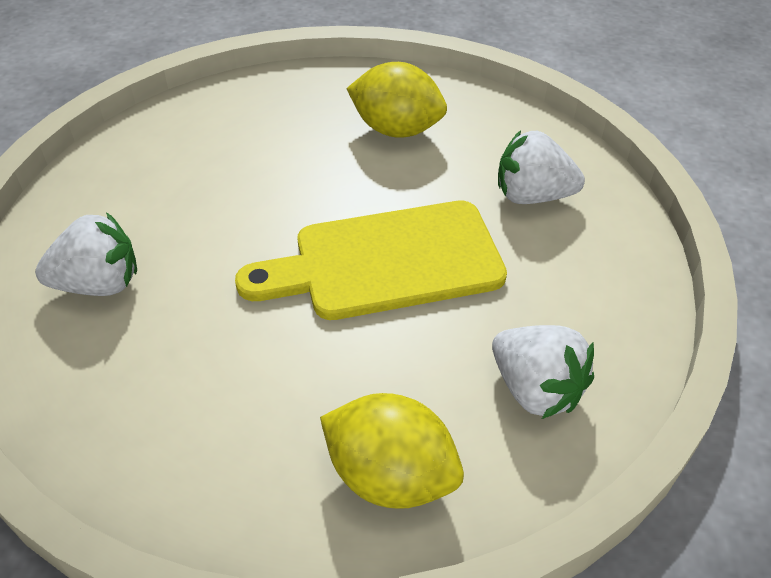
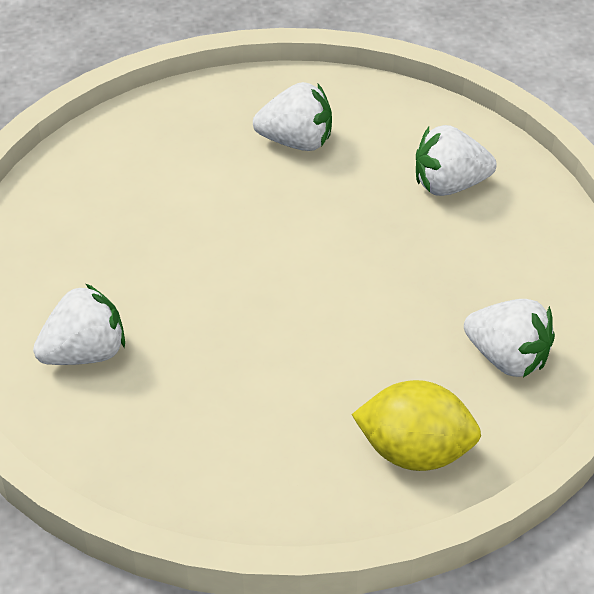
camera: 15 degrees left, 0 degrees up
yellow cutting board [235,201,507,320] -> none
yellow lemon [346,62,447,138] -> white strawberry [253,82,332,151]

